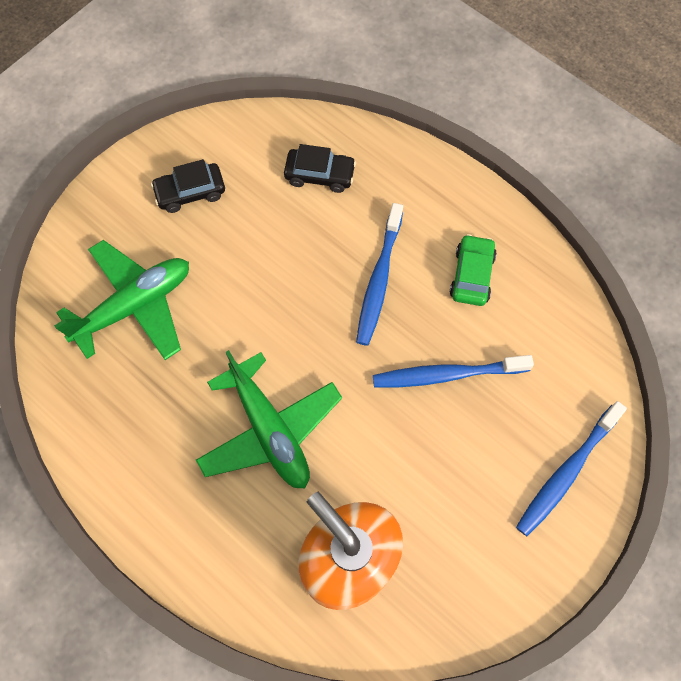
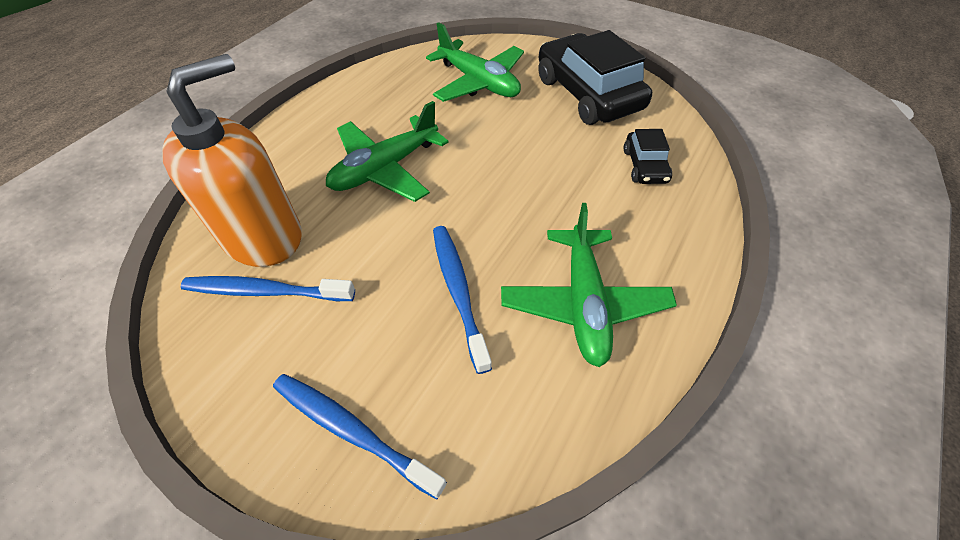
camera: 80 degrees right, 15 degrees down
black car [151,159,225,213] -> black car [539,30,652,125], size x2.05
blue toothbrush [356,203,403,346] -> blue toothbrush moved to [181,276,355,301]
green car [450,234,497,306] -> green plane [501,203,677,367]

